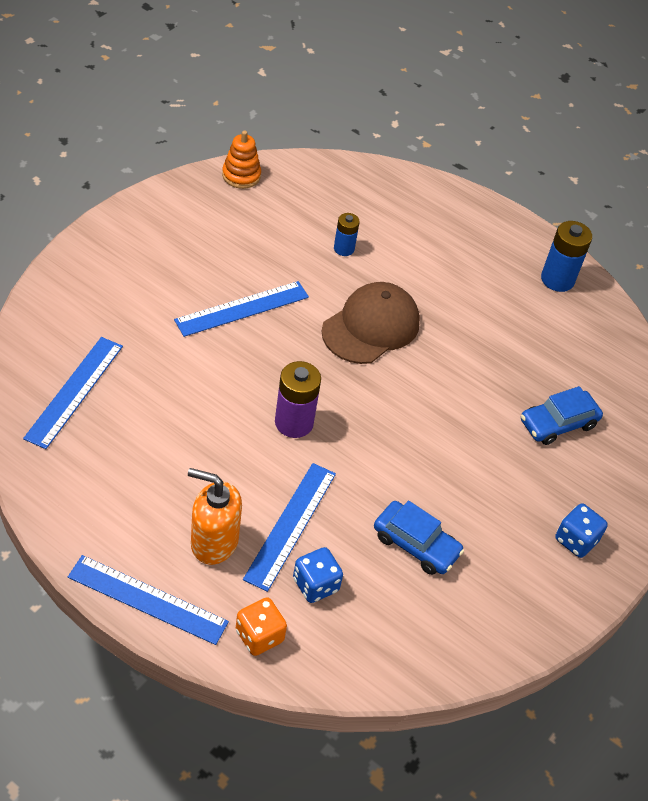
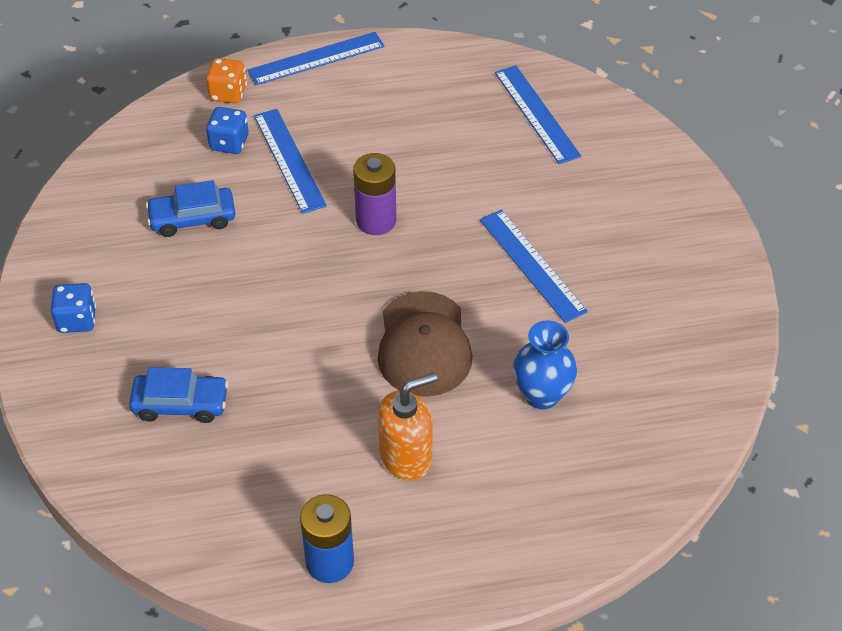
camera: 140 degrees right, 0 degrees up
blue ruler [174,281,309,337] -> blue ruler turned 45 degrees counterclockwise [480,209,588,323]
orange soap dispenser [188,468,242,565] -> orange soap dispenser moved to [378,373,437,481]
orange stacking toy [222,130,261,189] -> none
blue battery [334,213,360,256] -> blue vase [513,321,577,410]
blue car [521,386,603,445] -> blue car turned 75 degrees clockwise [129,367,228,423]

